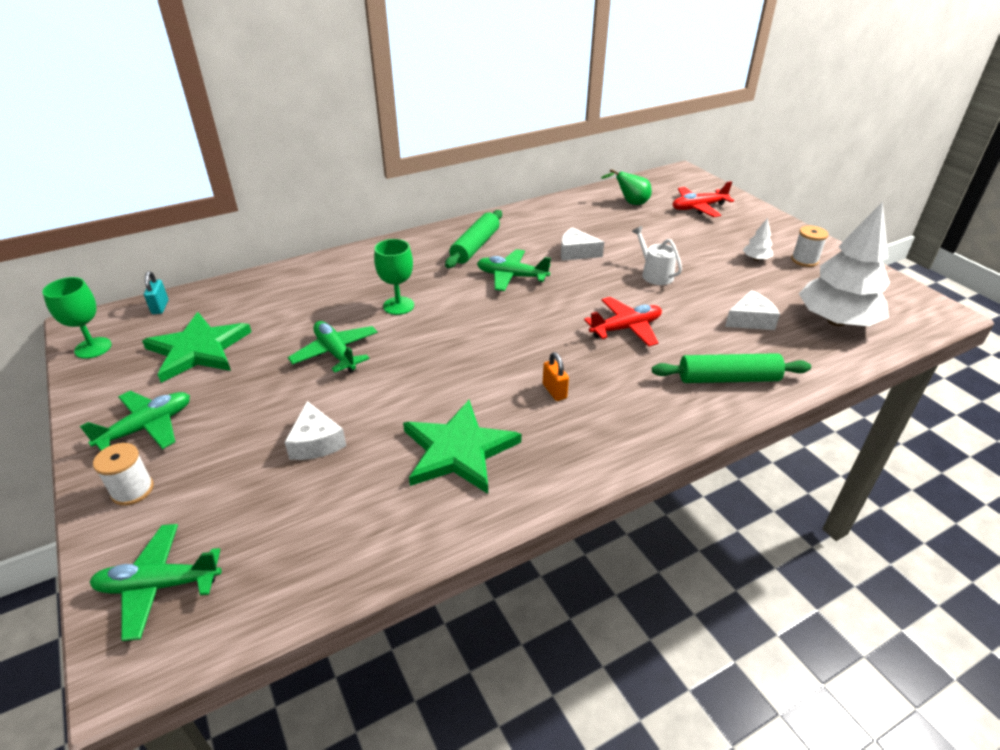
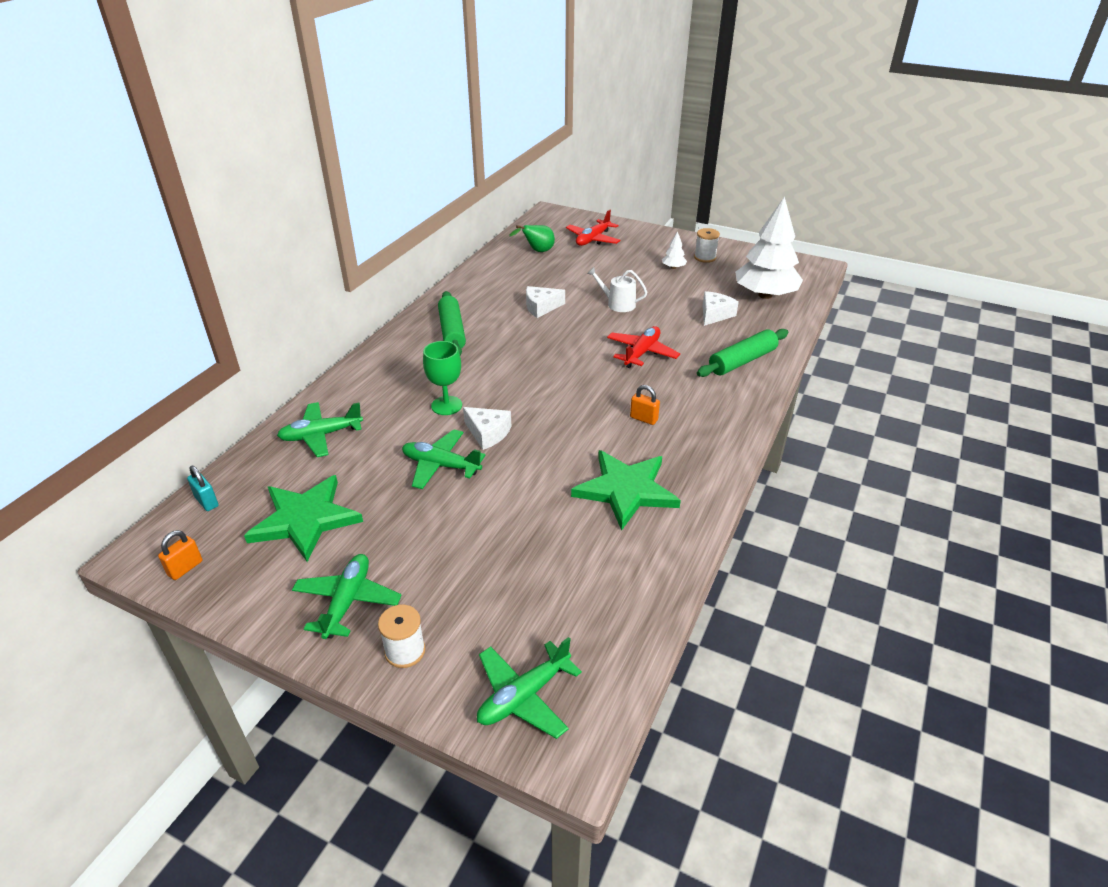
camera: 35 degrees left, 0 degrees up
green goblet [42,277,112,359] -> orange padlock [158,530,202,580]
white cheese [285,401,346,460] -> white cheese moved to [463,407,511,450]
green plane [477,249,551,291] -> green plane moved to [277,402,363,457]

